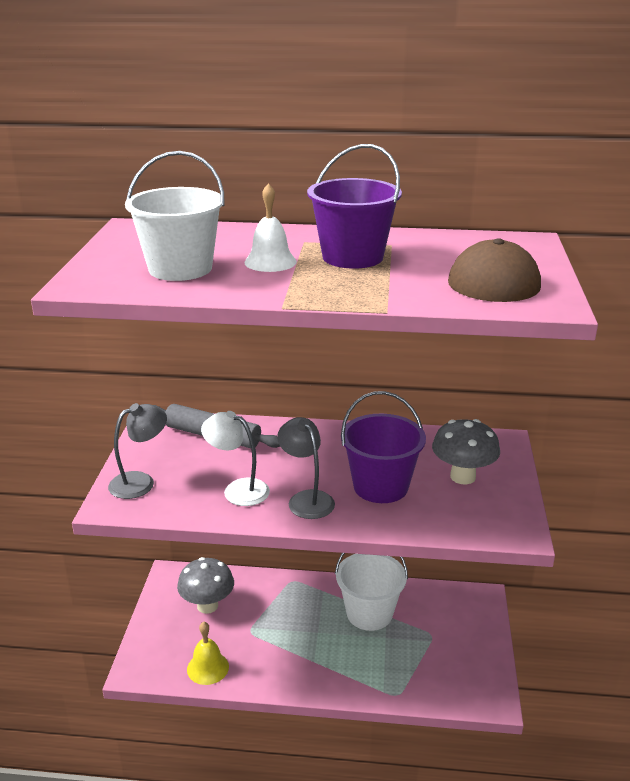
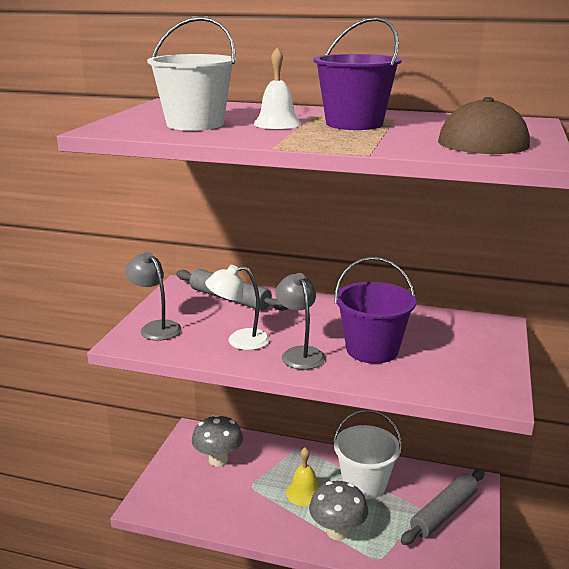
camera: 10 degrees right, 5 degrees down
grey lamp [108,403,167,499] -> grey lamp turned 105 degrees counterclockwise [125,252,181,341]
yellow bell [187,622,229,685] -> yellow bell moved to [286,447,320,506]
white lamp [201,411,270,506] -> white lamp turned 45 degrees counterclockwise [205,265,270,350]
grey mushroom [432,419,500,484] -> grey mushroom moved to [309,481,368,540]
none -> grey rolling pin [401,469,485,545]

